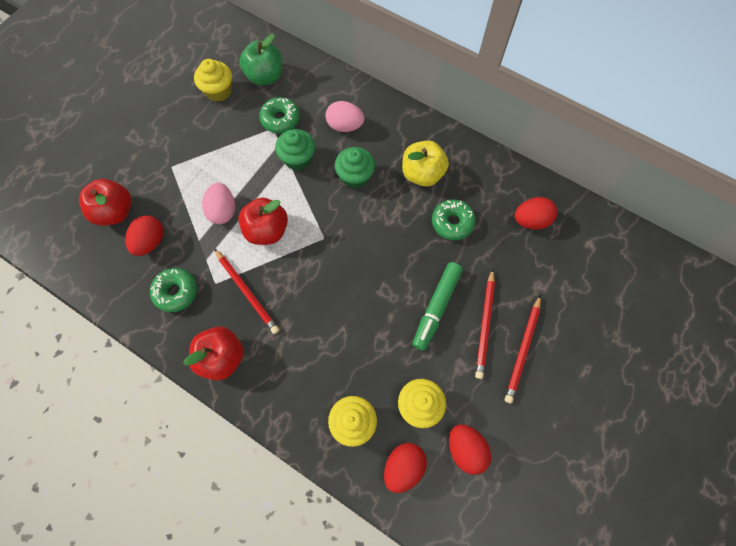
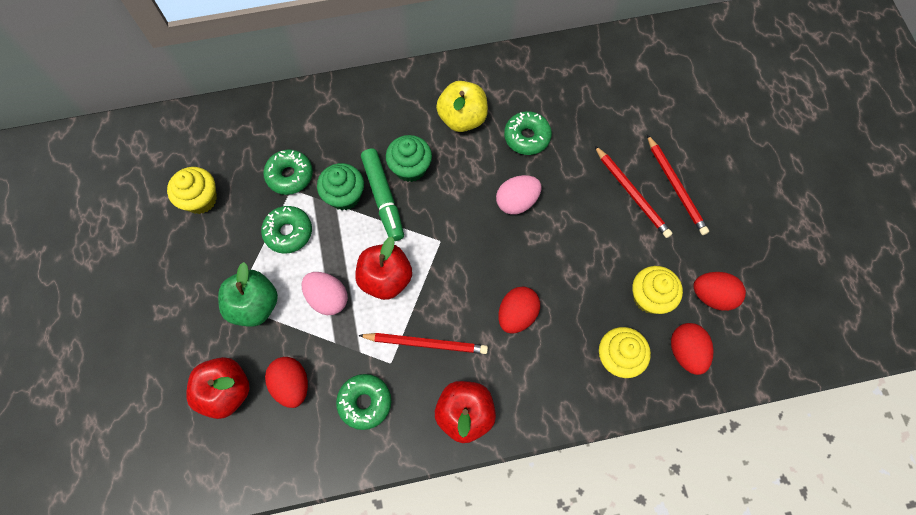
camera: 45 degrees left, 0 degrees up
green apple [239,34,283,85] -> green apple moved to [218,262,278,327]
pink egg [325,101,364,132] -> pink egg moved to [496,175,541,215]
green marker [412,262,463,351] -> green marker moved to [361,149,404,241]
red egg [514,197,557,230] -> red egg moved to [498,287,540,334]
none -> green donut [261,206,312,254]

